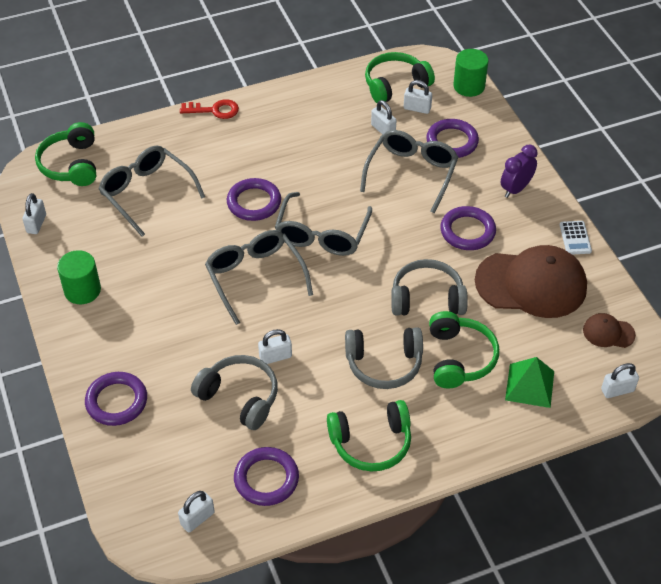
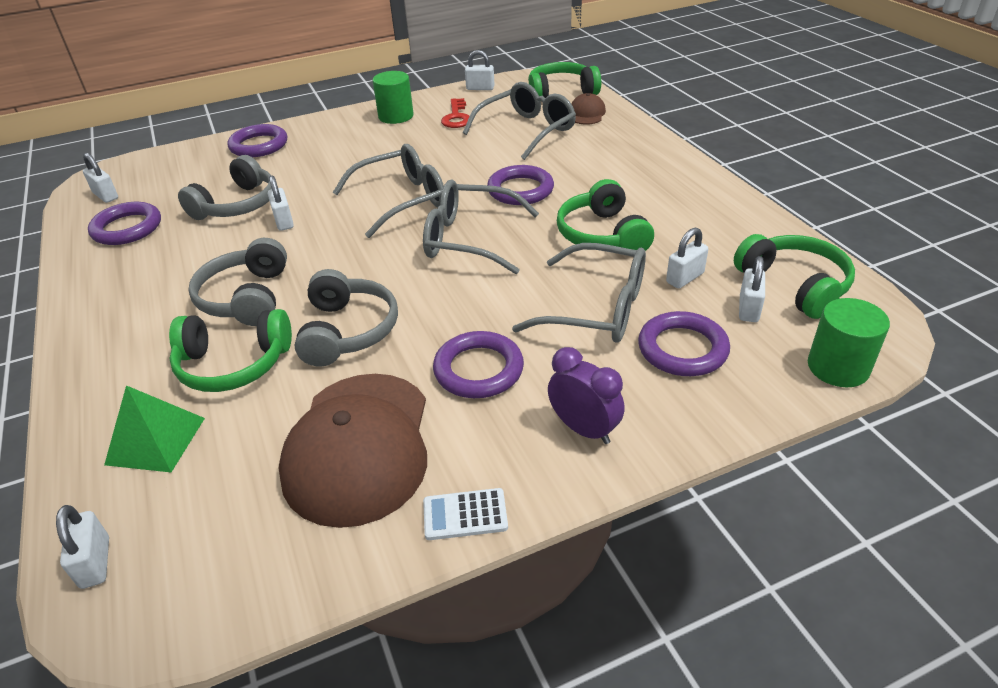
camera: 90 degrees right, 10 degrees down
red key [180,99,239,119] -> red key moved to [441,98,470,128]
green headphones [327,400,411,472] -> green headphones moved to [557,179,654,251]
brown cap [583,313,636,348] -> brown cap moved to [572,93,606,125]

